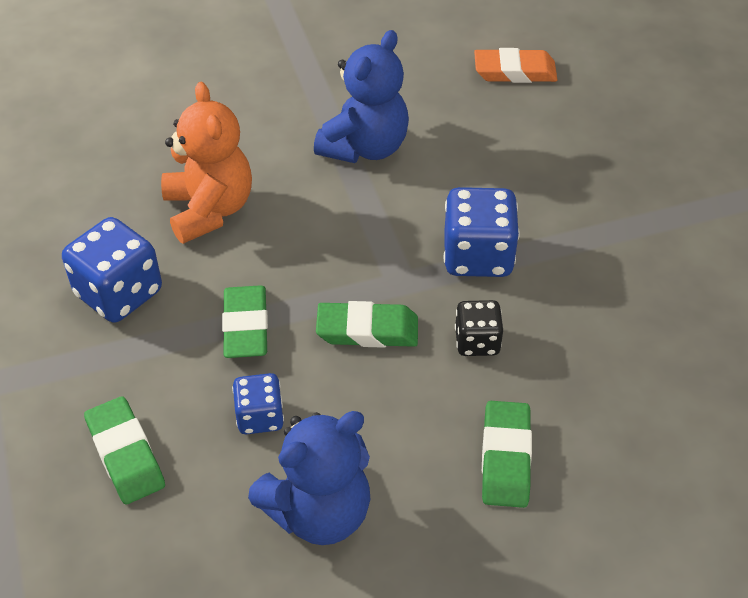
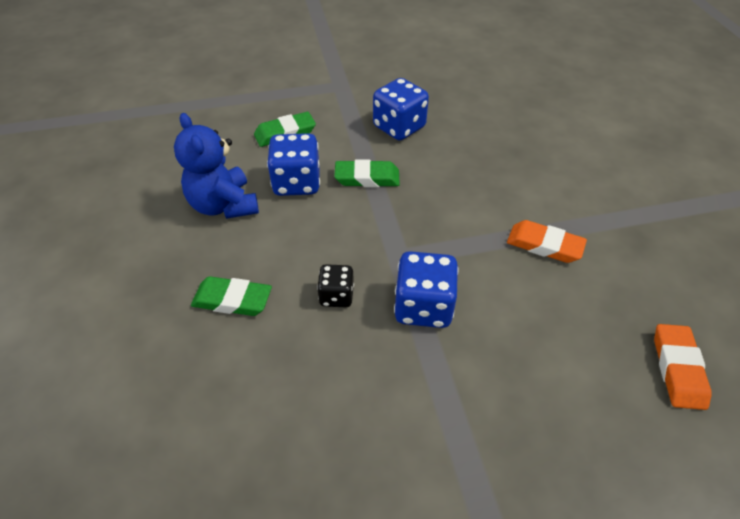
camera: 95 degrees right, 0 degrees up
orange teddy bear [161,82,252,244] -> none
blue dice [232,373,284,434] -> blue dice [267,133,320,196], size x1.68
blue teddy bear [314,30,409,163] -> orange eraser [507,220,587,263]
green eraser [316,301,418,348] -> none

